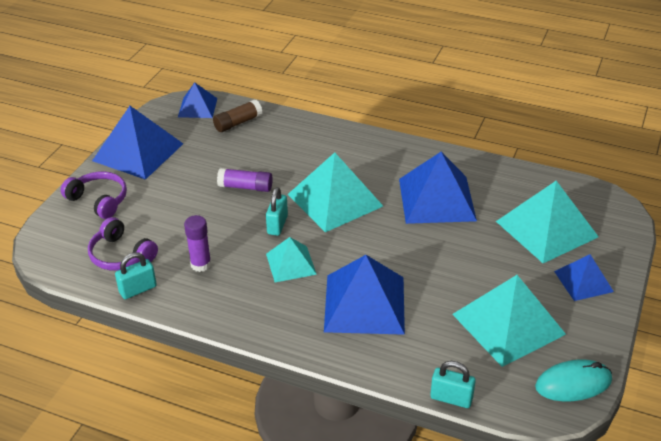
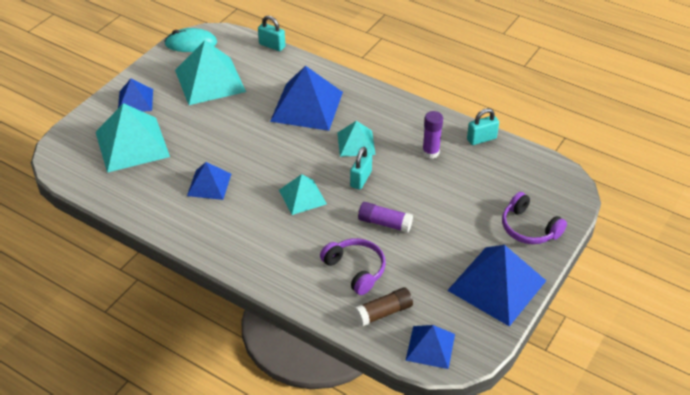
camera: 170 degrees left, 5 degrees up
purple headphones [88,217,158,271] -> purple headphones moved to [320,238,386,295]
turquoise pyramid [288,152,383,232] -> turquoise pyramid [279,174,327,215], size x0.57
blue pyramid [399,152,477,224] -> blue pyramid [187,162,231,200], size x0.57

